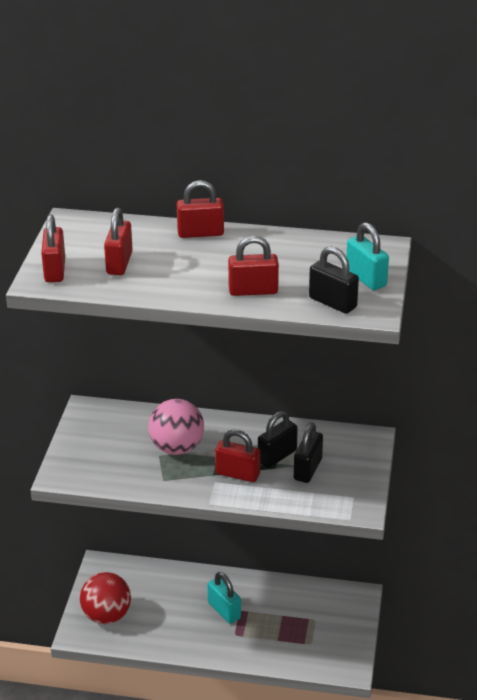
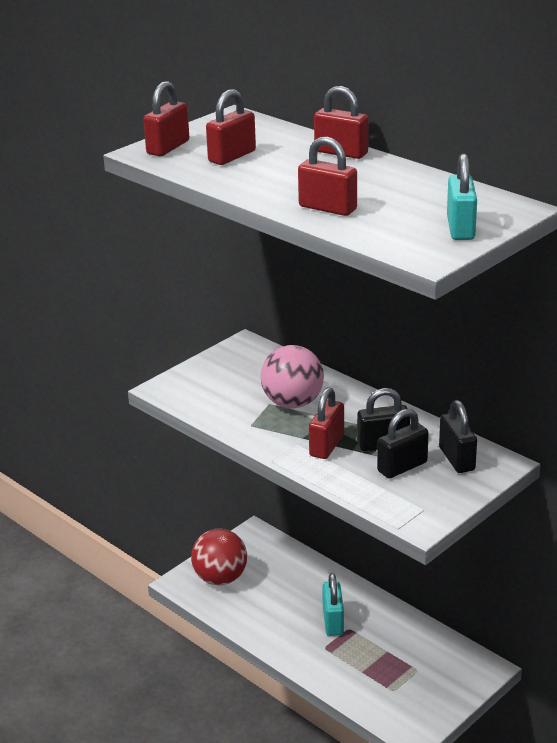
camera: 35 degrees right, 5 degrees down
red padlock [215,430,260,482] -> red padlock turned 60 degrees clockwise [309,387,344,459]
black padlock [309,246,359,314] -> black padlock moved to [439,400,477,473]

